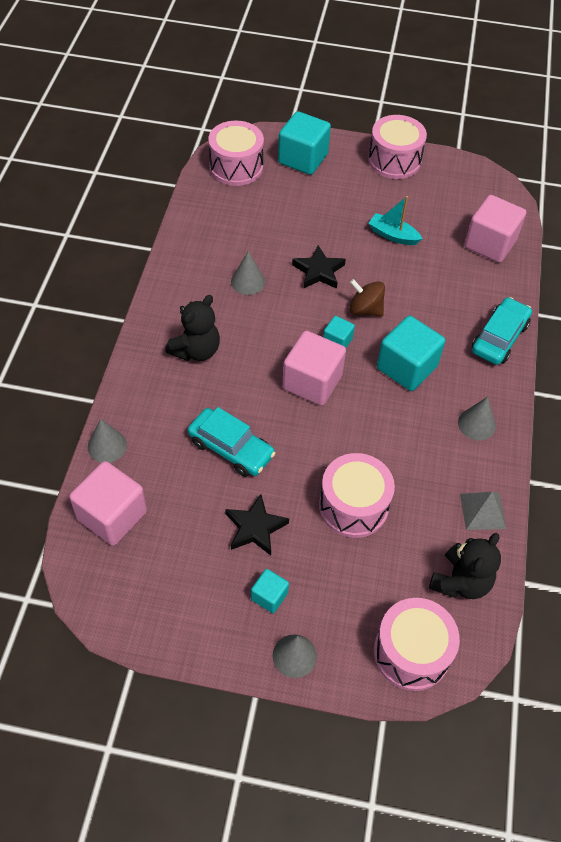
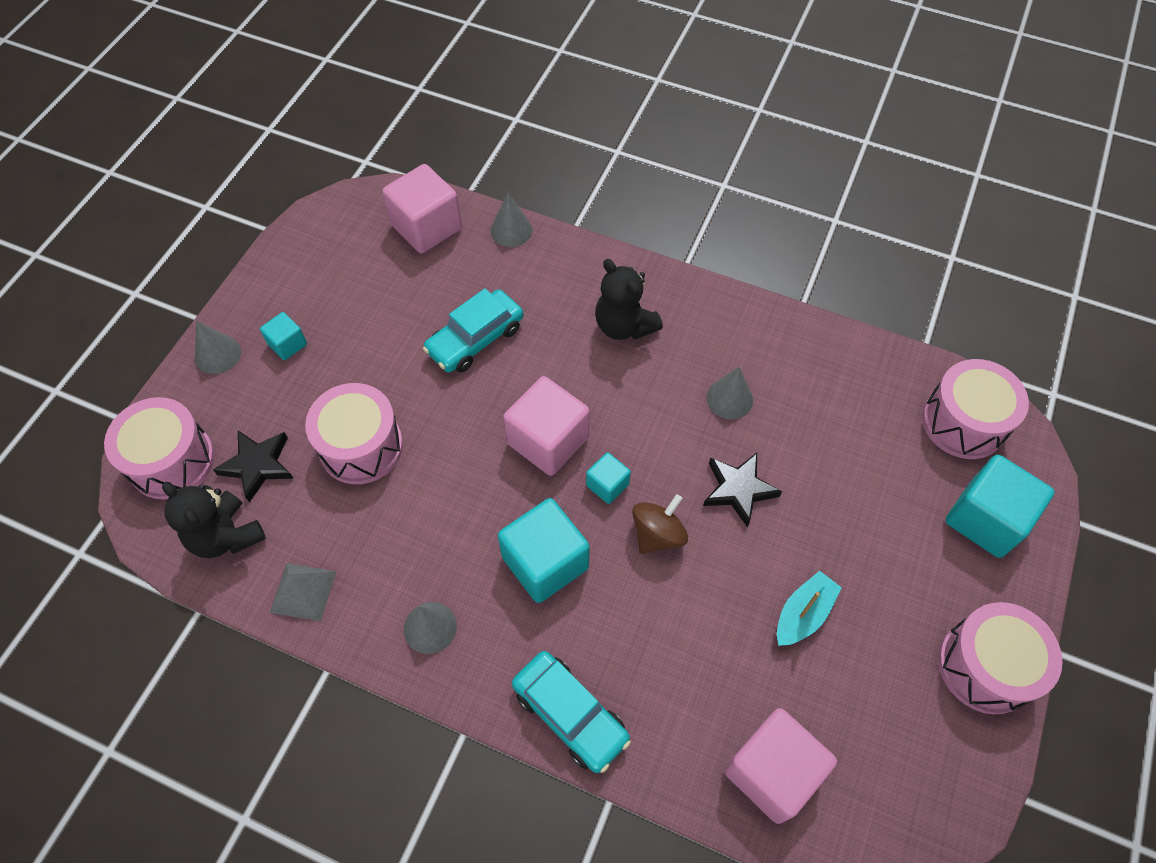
camera: 105 degrees right, 5 degrees up
black star [225,494,289,556] -> black star moved to [213,430,294,503]

